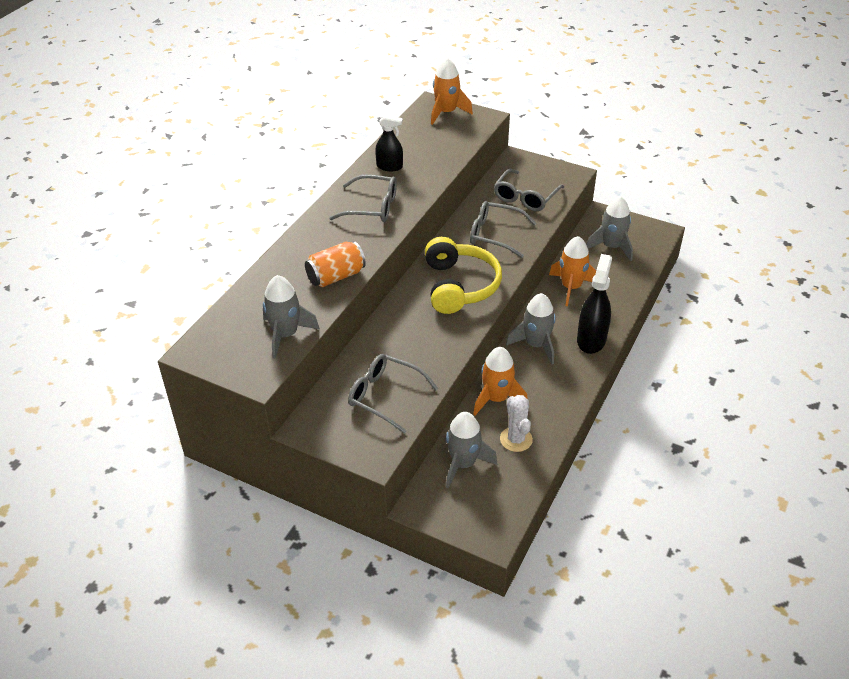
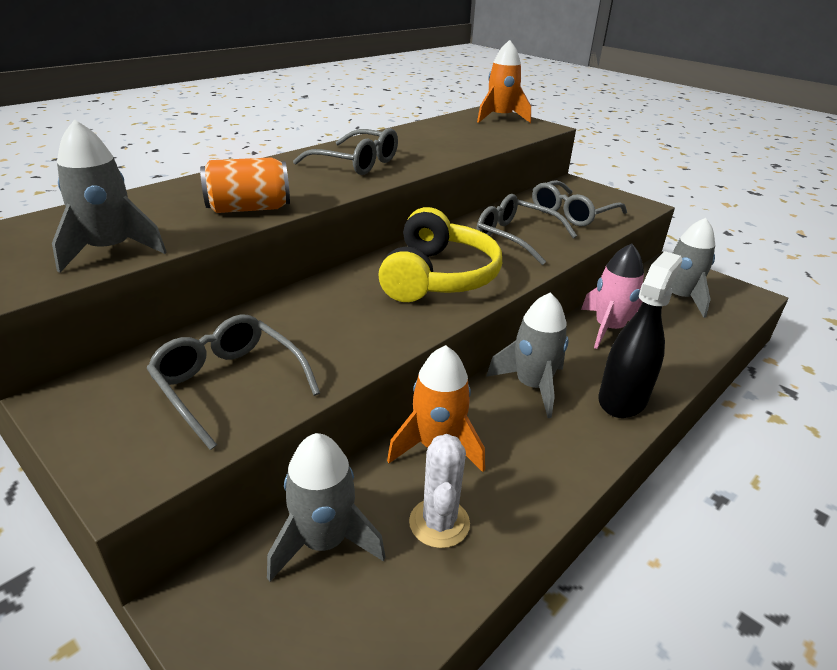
camera: 15 degrees right, 10 degrees down
black spray bottle [375,115,403,171] -> none
orange rocket [549,236,596,306] -> pink rocket [581,243,644,349]

